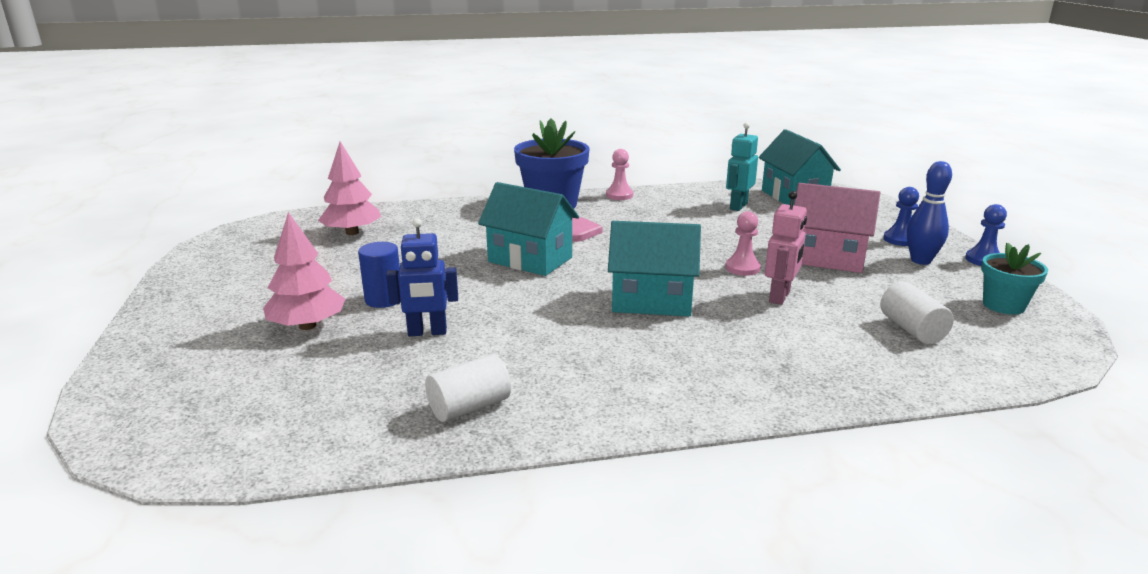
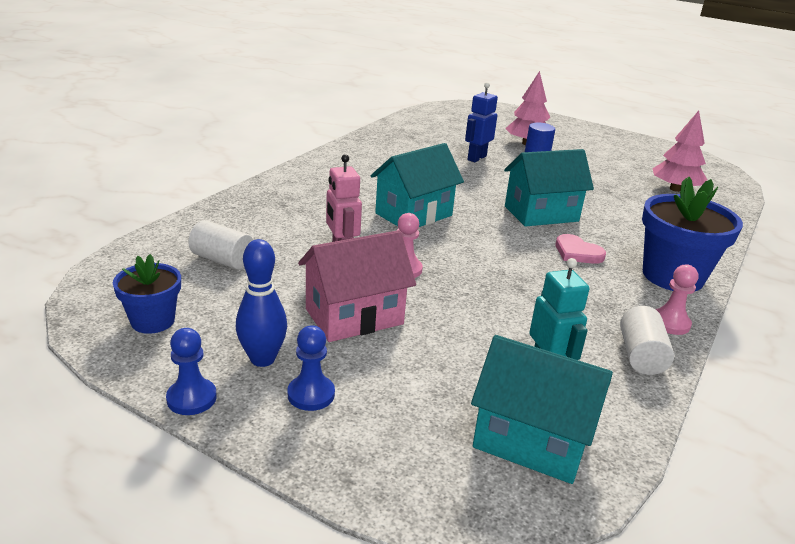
camera: 130 degrees right, 5 degrees up
white cylinder [425,354,511,422] -> white cylinder moved to [620,306,674,375]
turquoise flower pot [981,243,1048,315] -> blue flower pot [113,254,181,334]

